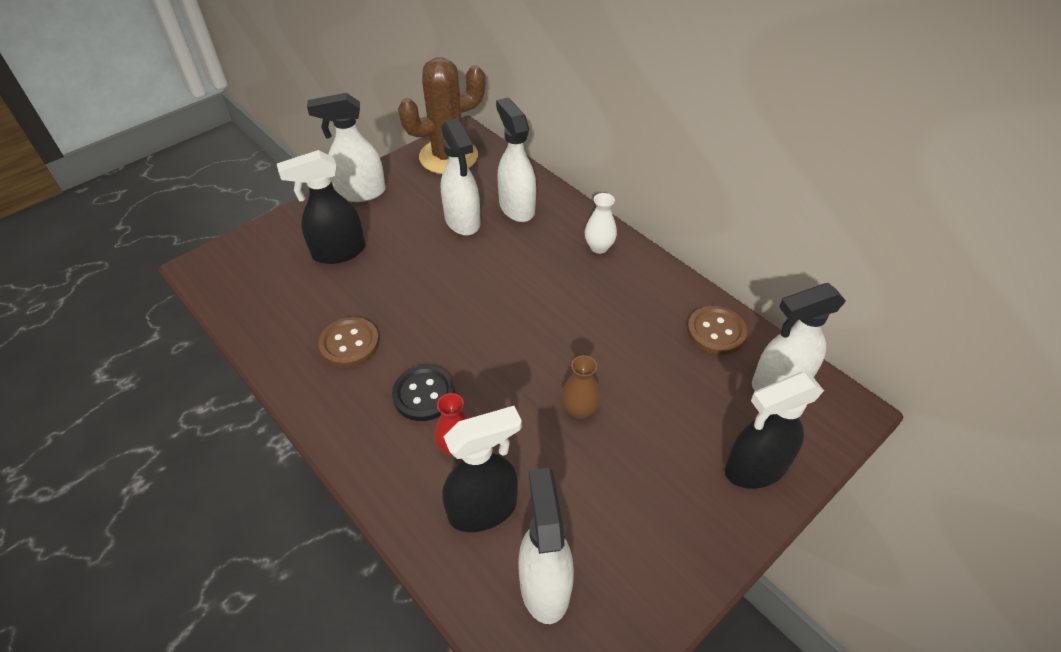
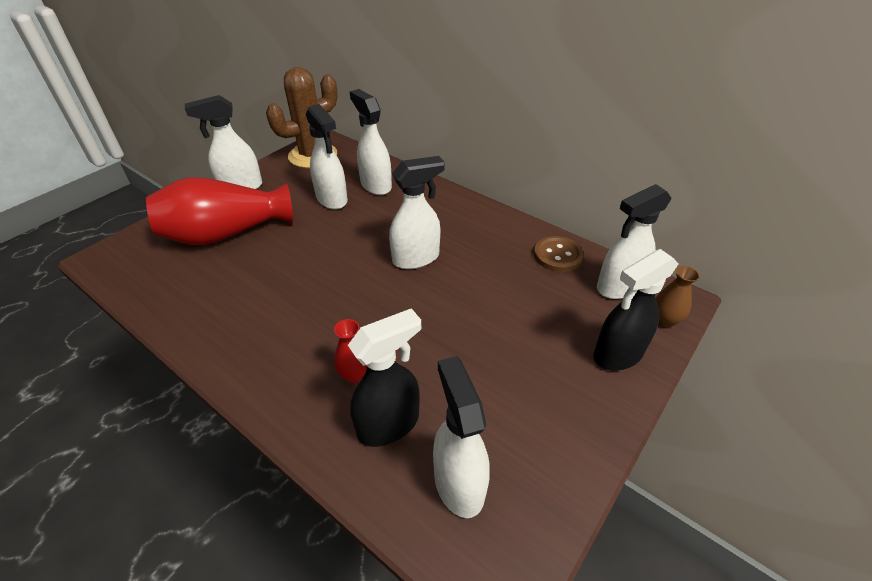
camera: 10 degrees left, 5 degrees down
black spray bottle [277,150,365,264] -> red vase [146,177,293,245]
brown button [318,317,379,367] -> none
black button [392,365,455,421] -> none
brown vase [561,355,601,419] -> brown vase moved to [656,266,700,327]
white vase [585,193,617,254] -> none
none -> white spray bottle [389,156,445,269]

